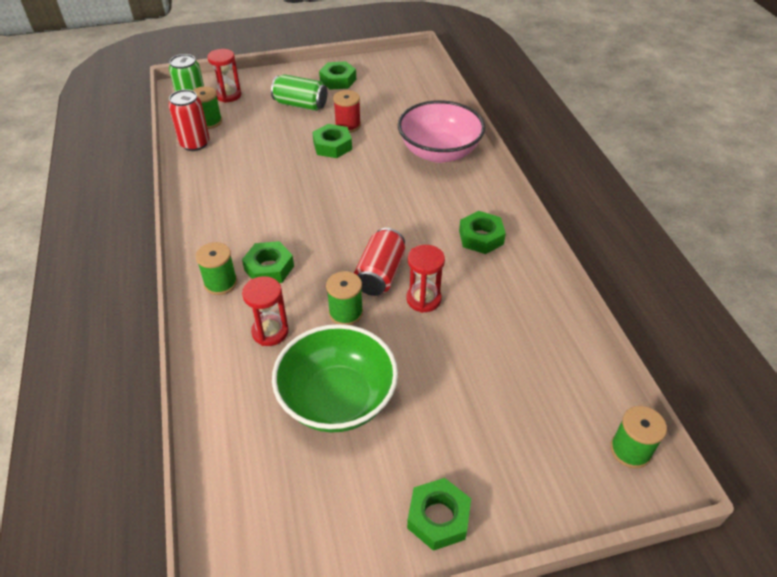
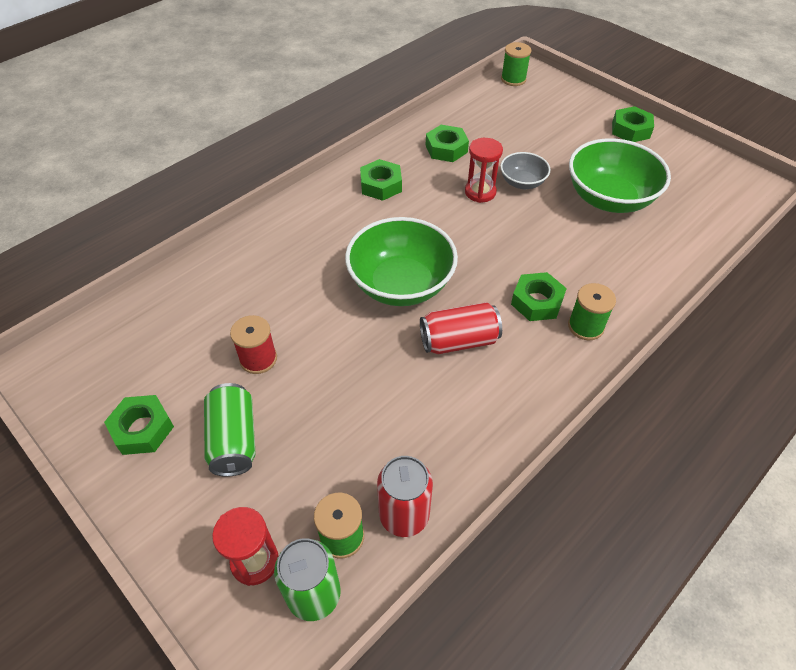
camera: 120 degrees left, 5 degrees up
red hourglass [242,276,289,346] -> none
green nut [312,124,352,158] -> green nut moved to [426,125,469,162]
green spool [326,271,363,325] -> none
red can [354,228,405,296] -> red can moved to [420,302,502,354]
pink bowl [398,100,485,163] -> none
none -> green bowl [345,217,458,306]
none -> grey bowl [500,152,550,189]

